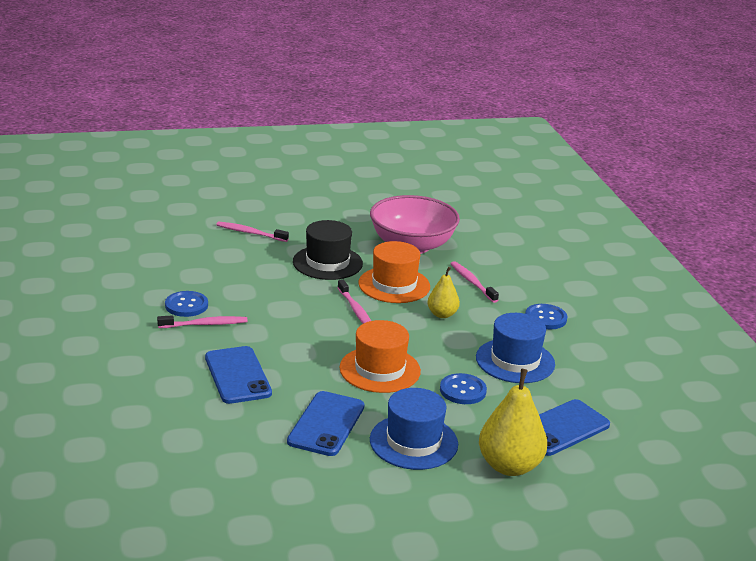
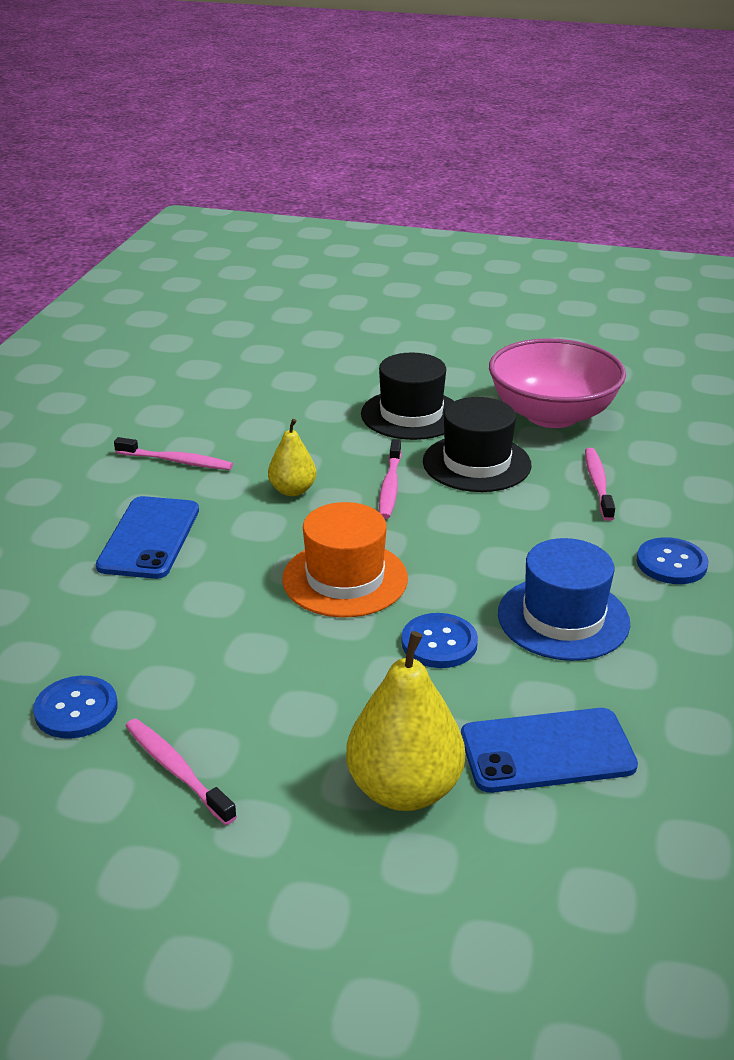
camera: 30 degrees right, 5 degrees up
blue button [165,291,208,317] -> blue button moved to [33,676,118,739]
pink toothbrush [216,222,289,242] -> pink toothbrush moved to [126,719,237,825]
blue phone [287,391,364,456] -> none
orange hat [359,241,430,303] -> black hat [423,397,531,492]
blue hat [370,388,458,470] -> none
yellow pear [427,267,460,318] -> yellow pear moved to [268,419,316,496]

